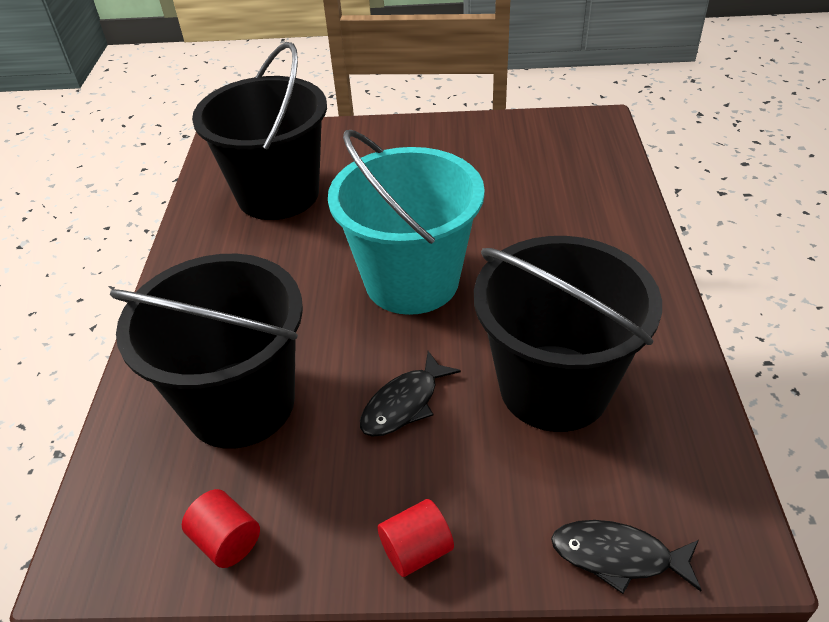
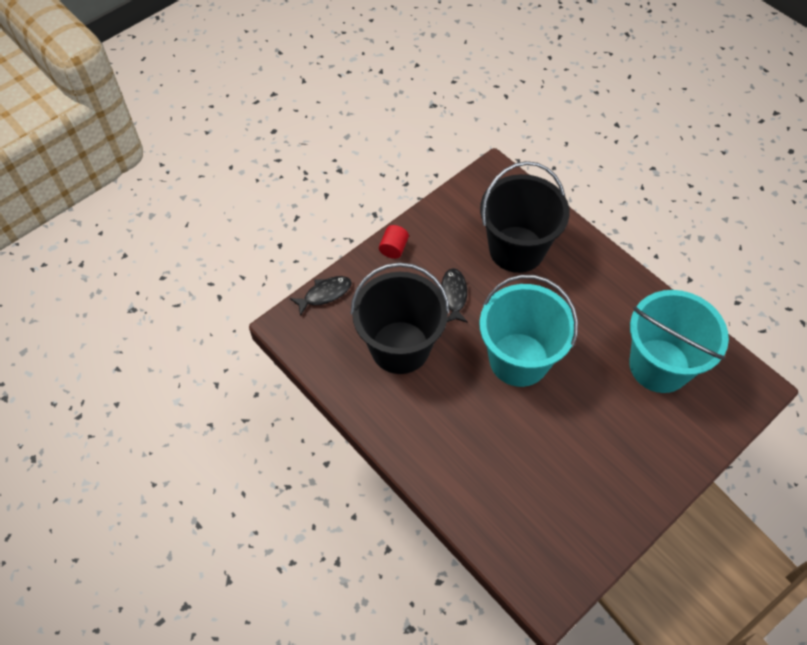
camera: 135 degrees right, 15 degrees up
red cylinder [182,489,260,568] -> none
black bucket [192,42,327,220] -> turquoise bucket [629,290,729,393]

